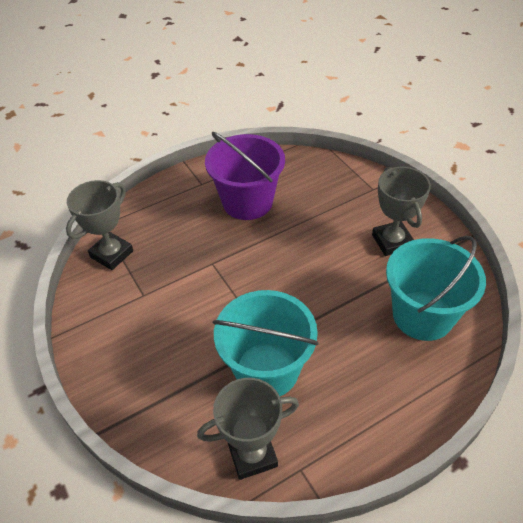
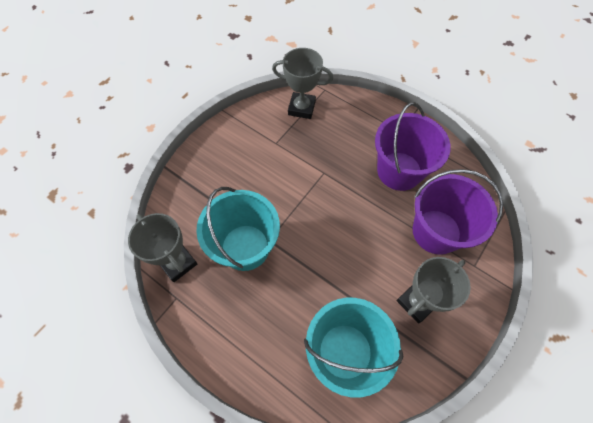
camera: 65 degrees right, 15 degrees up
none -> purple bucket [413,169,503,255]

